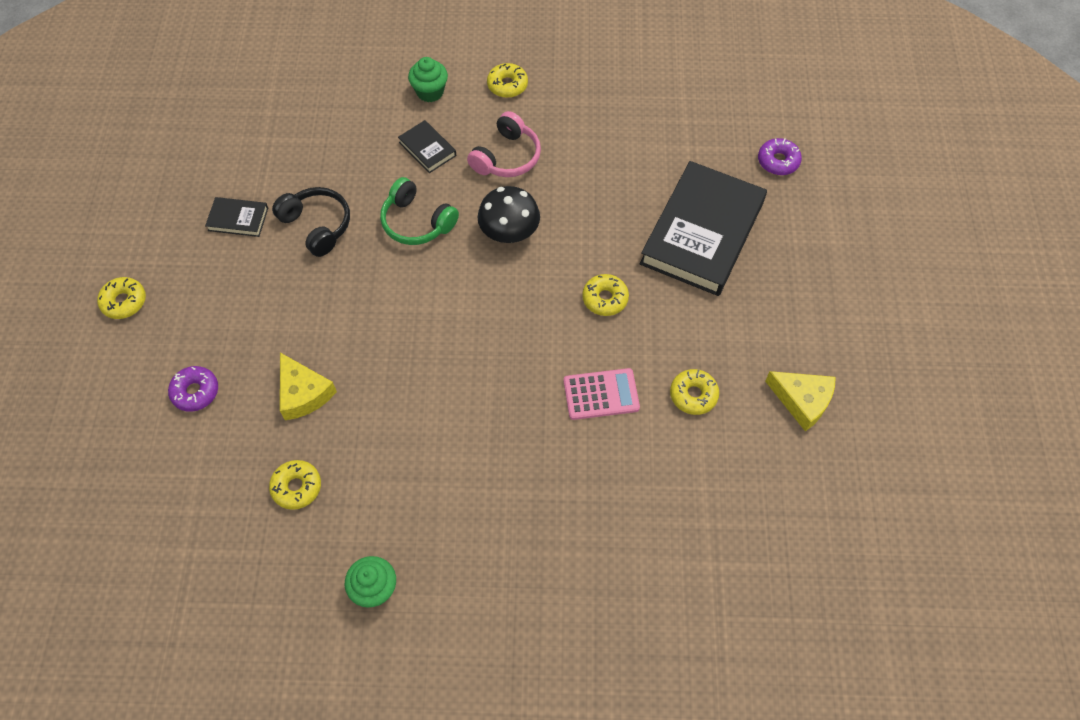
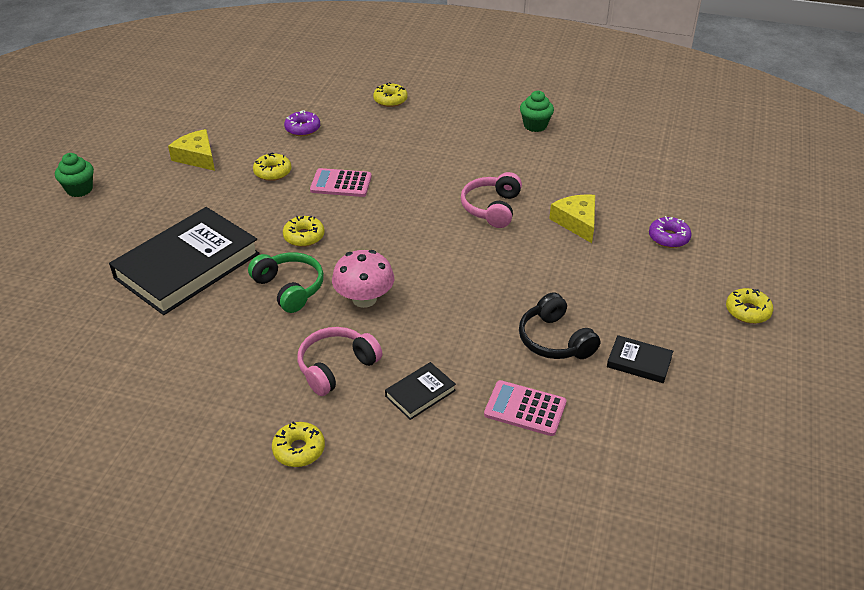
camera: 165 degrees left, 20 degrees down
yellow donut [269,460,321,510] -> yellow donut moved to [373,82,408,107]
green headphones [380,177,459,245] -> green headphones moved to [248,252,324,313]
black book [398,120,456,173] -> black book turned 75 degrees clockwise [385,362,456,420]
green cupcake [408,57,448,102] -> green cupcake moved to [55,153,94,197]
black mushroom [478,186,540,243] -> pink mushroom [332,250,394,308]
purple donut [758,138,802,175] -> purple donut moved to [284,110,320,136]
none -> pink headphones [461,172,522,228]
none -> pink calculator [484,380,566,436]

